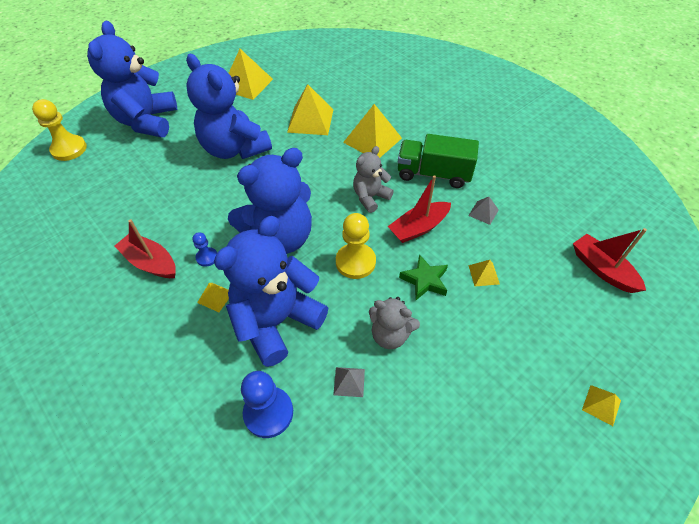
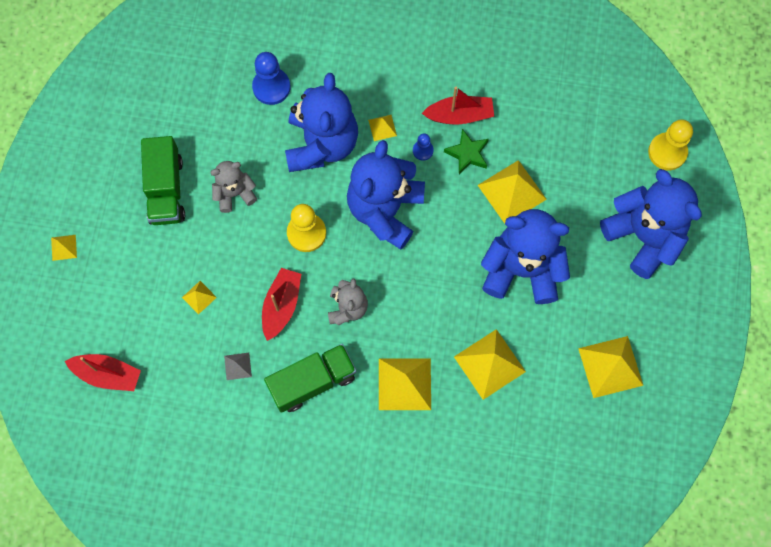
camera: 140 degrees right, 20 degrees up
grey pyramid [333,367,365,397] -> none
green star [399,254,448,300] -> green star moved to [444,129,489,174]
none -> green truck [141,136,185,225]
none -> yellow pyramid [478,160,547,224]

